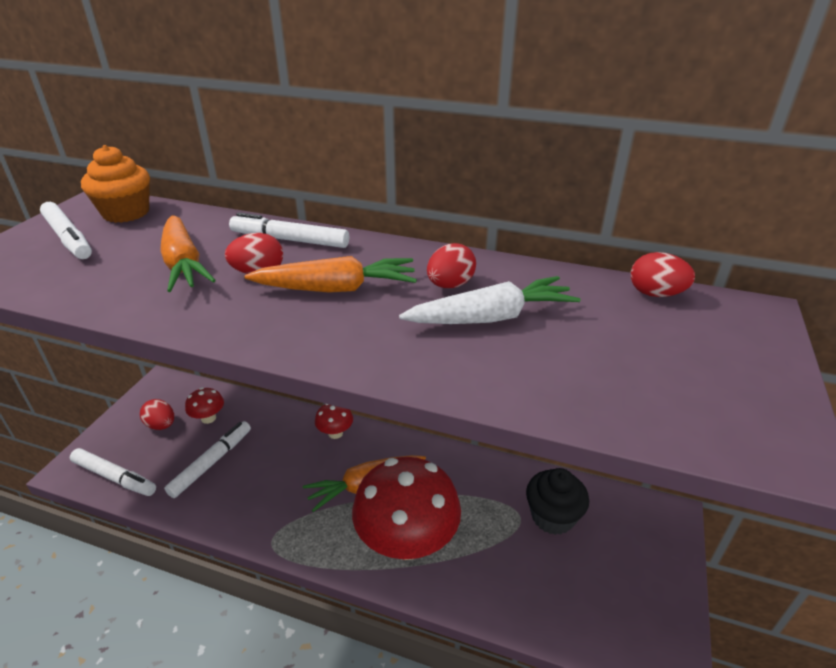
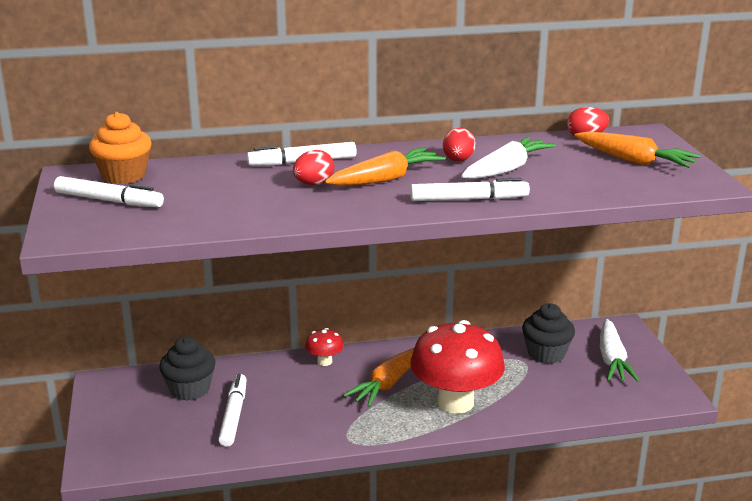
camera: 30 degrees left, 10 degrees down
white marker [70,448,156,496] -> white marker moved to [410,178,530,201]
red egg [140,399,174,430] -> none
orange carrot [160,215,216,292] -> orange carrot moved to [574,131,701,168]
red mushroom [185,387,224,424] -> black cupcake [159,337,216,401]
none -> white carrot [600,319,639,382]

